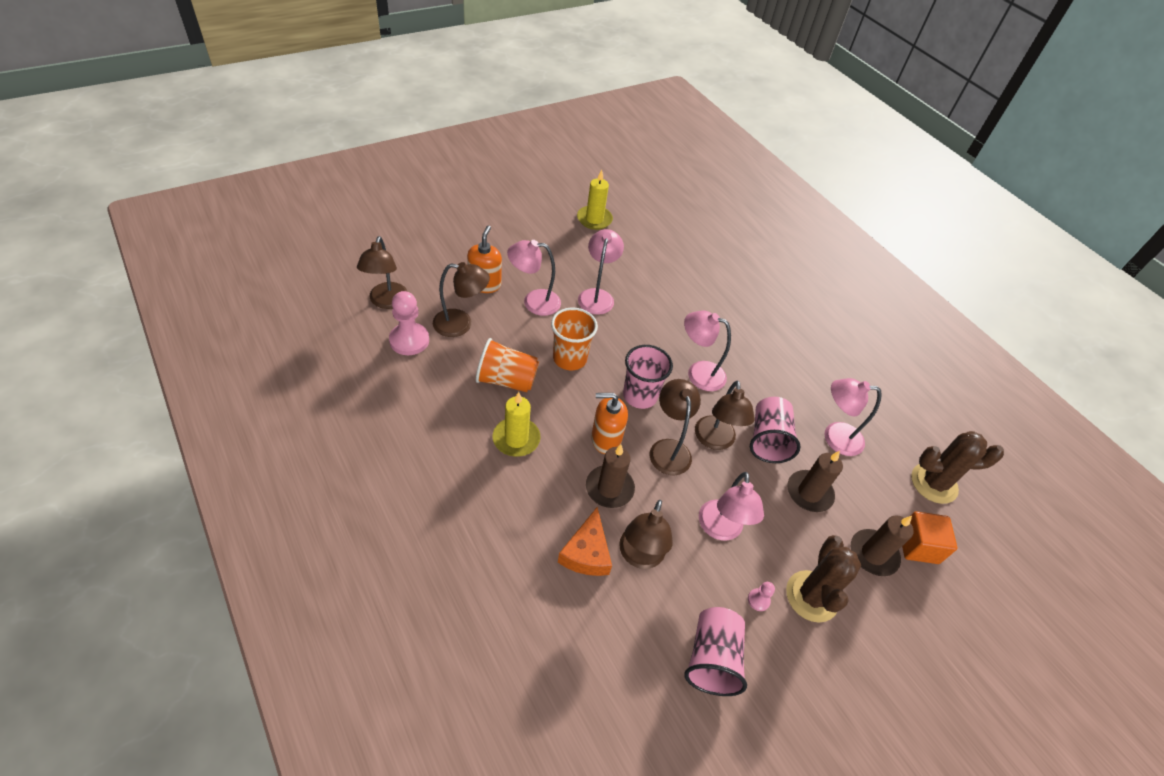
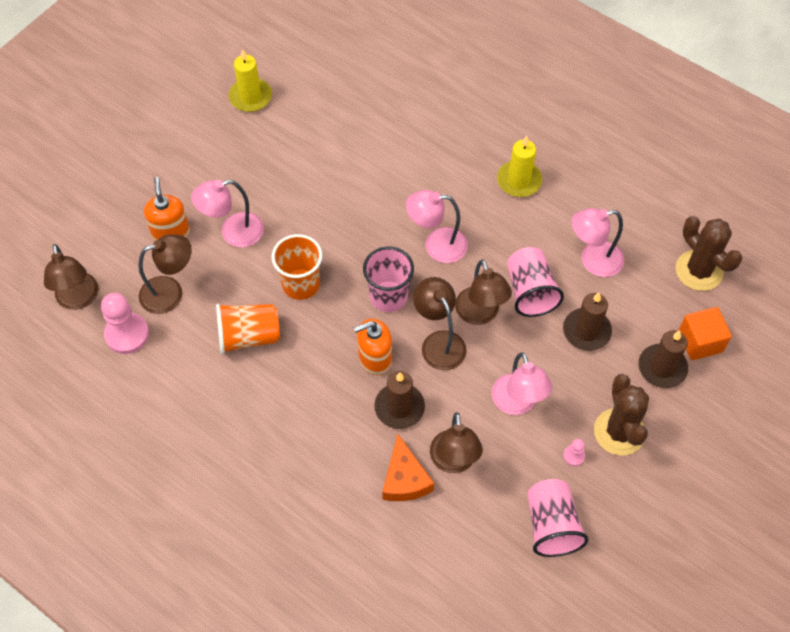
camera: 15 degrees left, 10 degrees up
yellow candle [493,392,541,457] -> yellow candle moved to [497,136,542,197]
pink lamp [578,229,624,315] -> none
brown cactus [911,431,1004,504] -> brown cactus turned 75 degrees clockwise [676,216,742,291]

